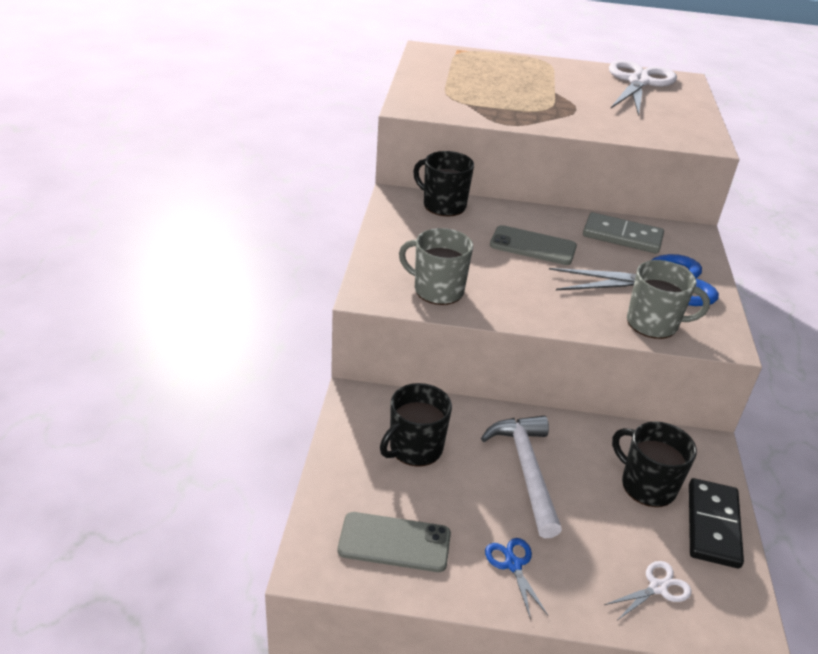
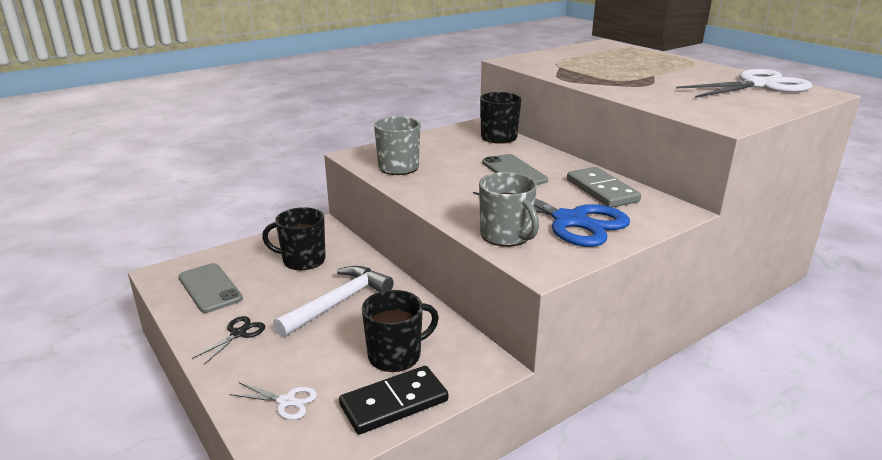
camera: 50 degrees right, 10 degrees down
blue scissors [485,538,548,620] -> black scissors [192,316,265,364]
black mug [612,421,697,507] -> black mug turned 60 degrees clockwise [362,290,439,372]

